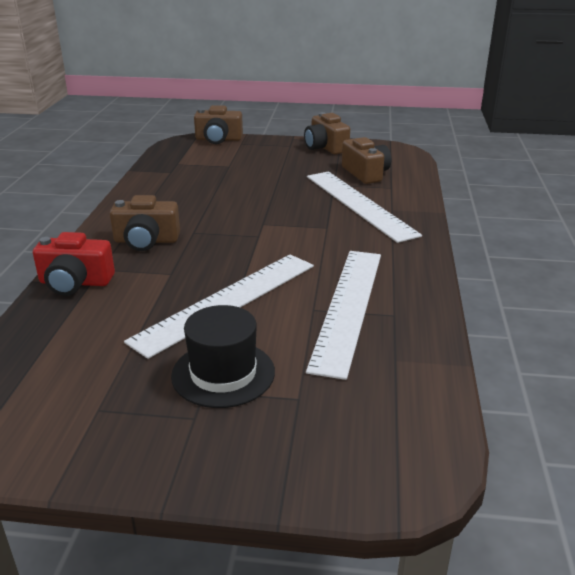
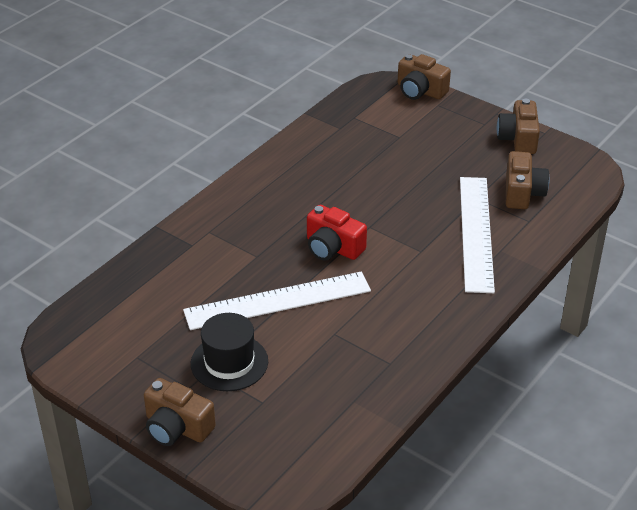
camera: 30 degrees right, 10 degrees up
red camera [33,232,115,296] -> red camera moved to [307,205,367,261]
brown camera [110,195,180,251] -> brown camera moved to [144,378,216,446]
white ruler [306,251,381,380] -> none

